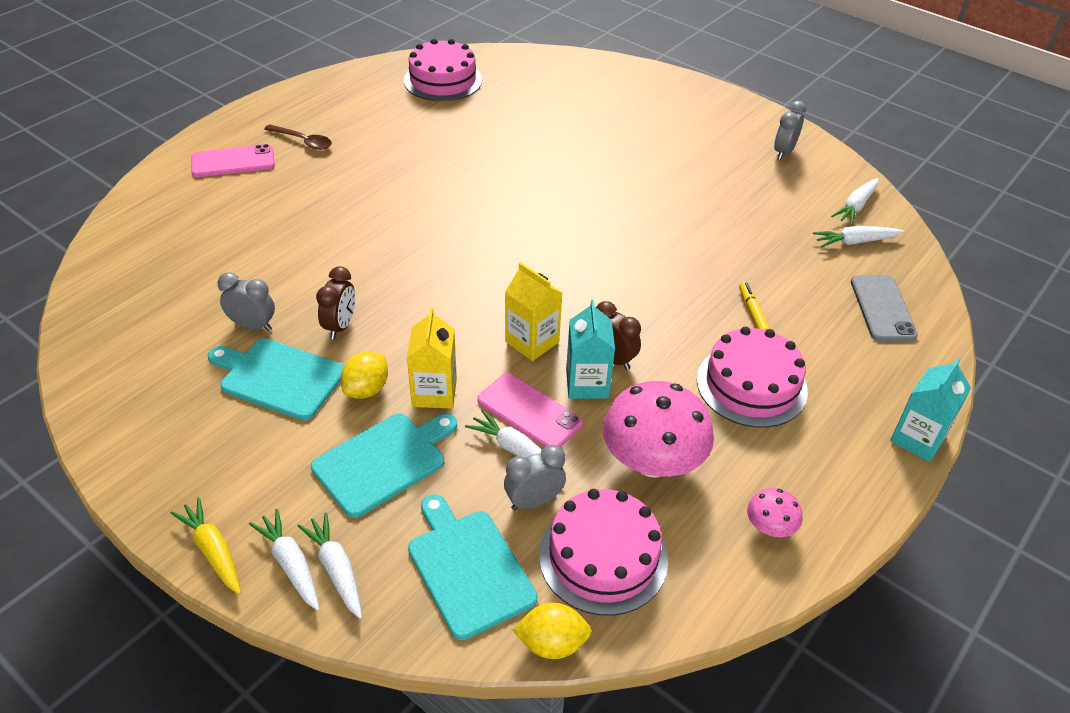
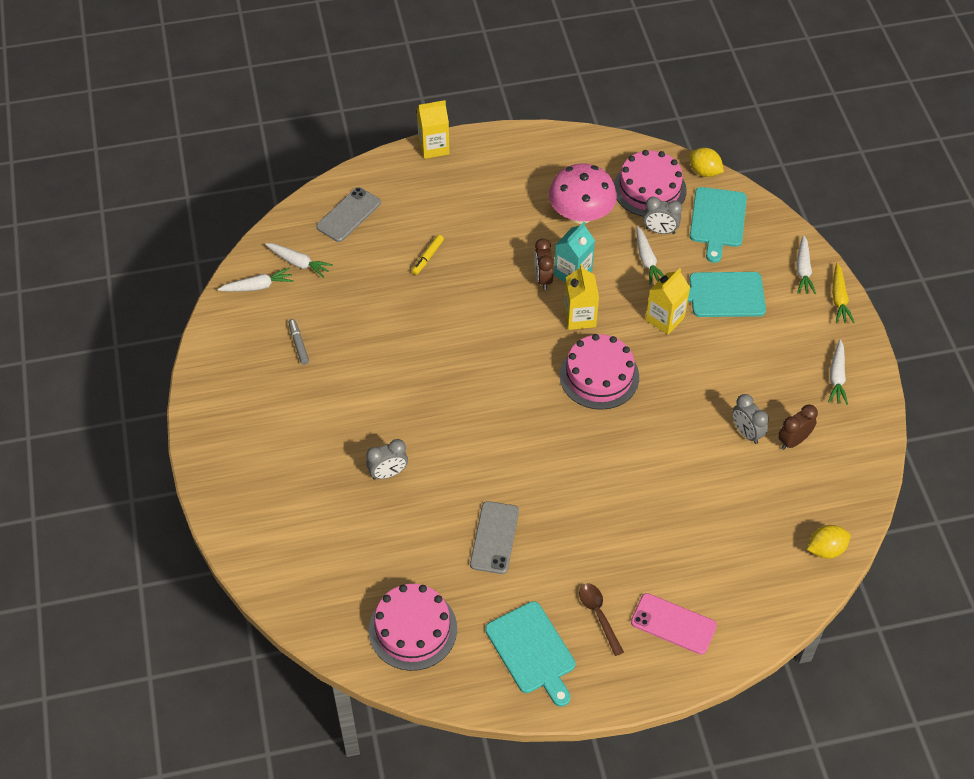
camera: 140 degrees left, 10 degrees up
turquoise cutting board [208,338,344,420] -> turquoise cutting board moved to [485,601,575,707]
white carrot [298,513,362,619] -> white carrot moved to [828,340,848,405]
brown clock [316,266,355,339] -> brown clock moved to [778,404,818,450]
yellow lemon [341,352,388,399] -> yellow lemon moved to [807,525,851,559]
pink phone [477,373,583,448] -> none
pink cake [697,327,808,428] -> pink cake moved to [560,334,639,410]
pink mushroom [747,488,803,537] -> none
grey clock [774,101,806,160] -> grey clock moved to [366,439,408,480]
turquoise carton [890,358,971,462] -> yellow carton [417,100,450,159]
none -> grey marker [288,319,309,365]
none -> grey phone [470,501,519,574]

